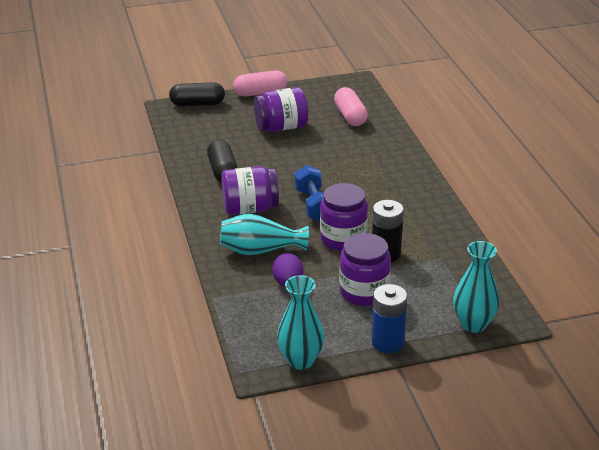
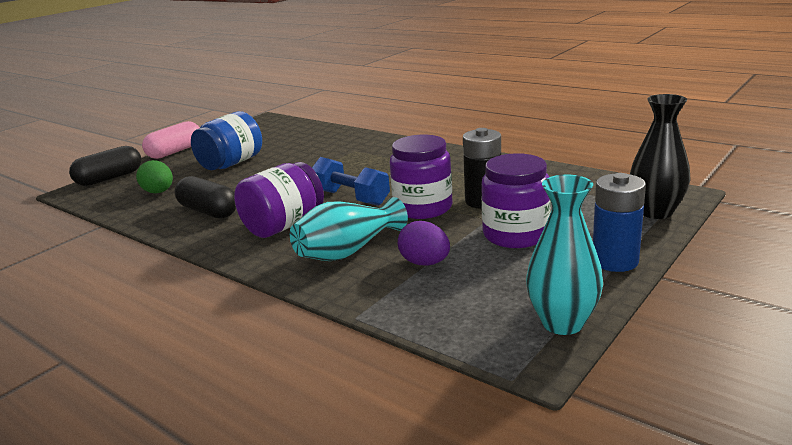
camera: 35 degrees left, 10 degrees down
purple jar [254,87,308,132] -> blue jar [191,111,262,170]
pink capsule [334,87,368,126] -> none
turquoise vase [453,241,500,333] -> black vase [630,94,691,219]
none -> green egg [136,160,173,193]

